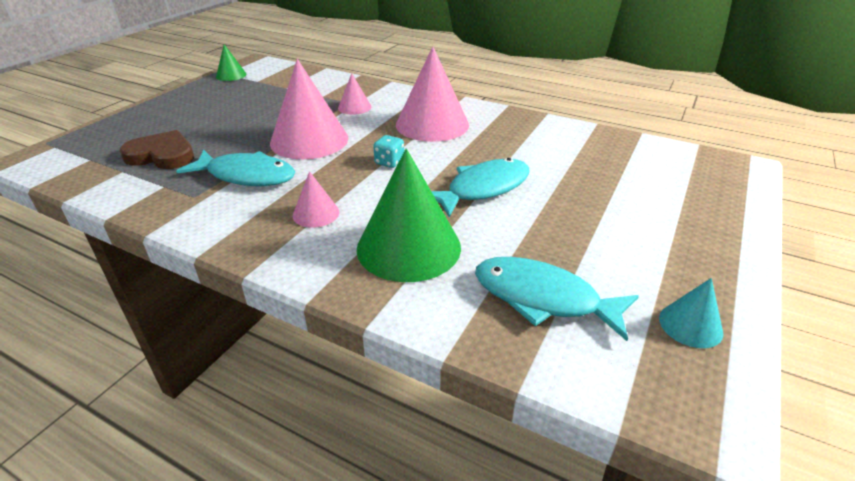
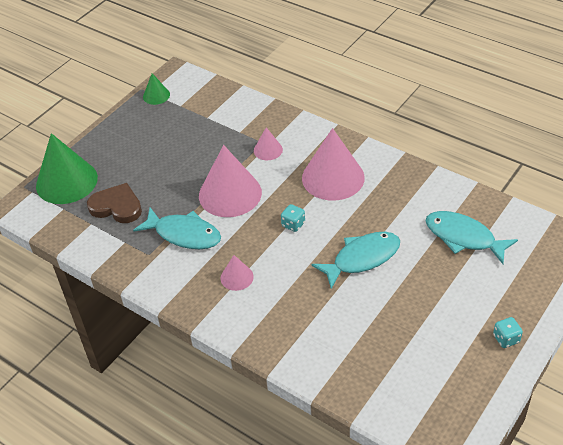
camera: 10 degrees right, 10 degrees up
green cone [356,148,461,282] -> green cone moved to [36,133,98,204]
turquoise fish [475,257,639,341] -> turquoise fish moved to [426,211,518,264]
turquoise cone [659,278,723,348] -> none
none -> turquoise dice [493,317,523,348]

